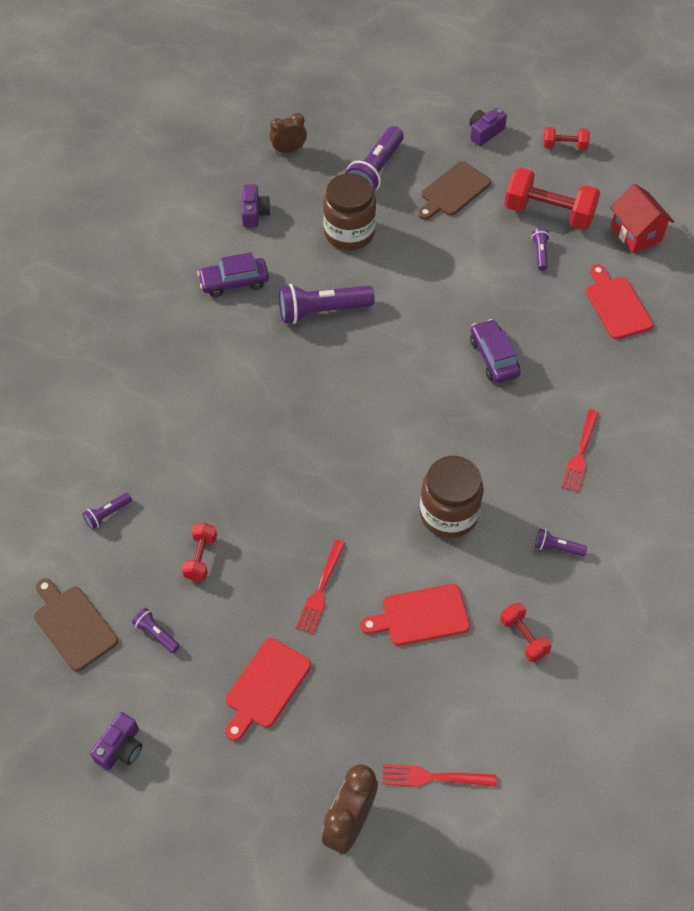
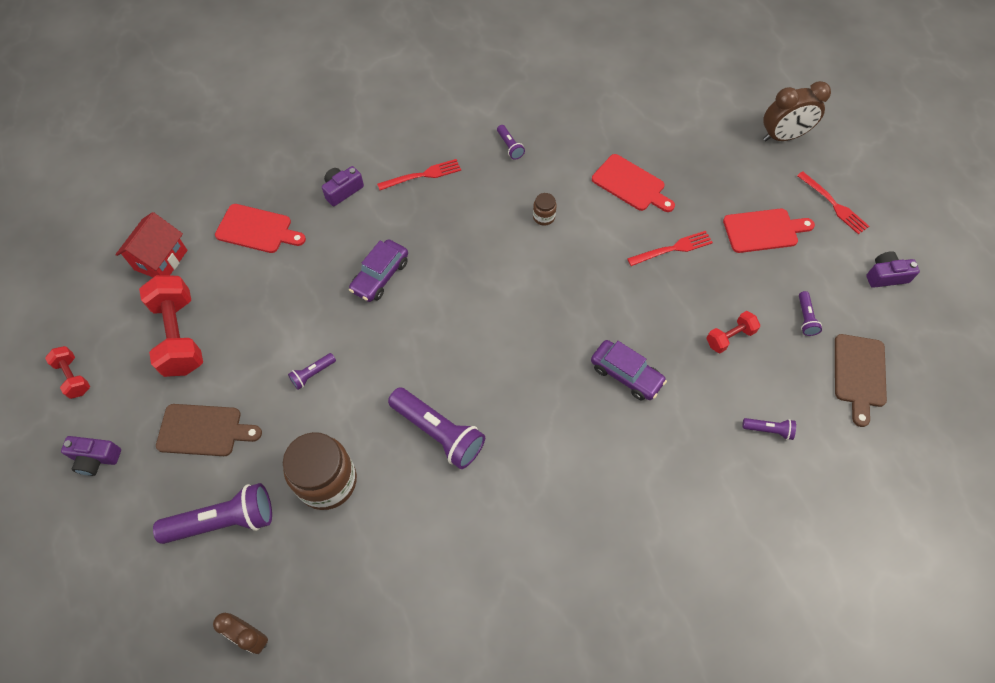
camera: 130 degrees left, 5 degrees up
purple car [197,252,269,297] -> purple car moved to [591,340,667,400]
purple camera [241,184,271,227] -> purple camera moved to [322,166,364,206]
red fork [382,764,497,787] -> red fork moved to [797,171,869,235]
brown jar [420,456,484,538] -> brown jar [533,193,557,226], size x0.44
red dumbbell [500,602,552,662] -> none
purple flashlight [531,228,550,271] -> purple flashlight moved to [288,353,336,390]
red cutting board [586,264,653,339] -> red cutting board turned 105 degrees counterclockwise [215,204,306,253]

